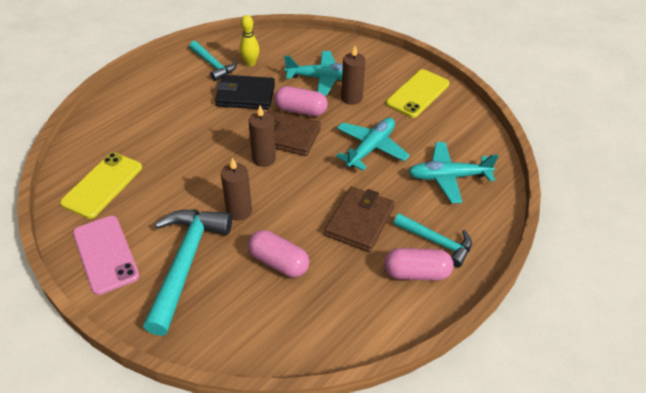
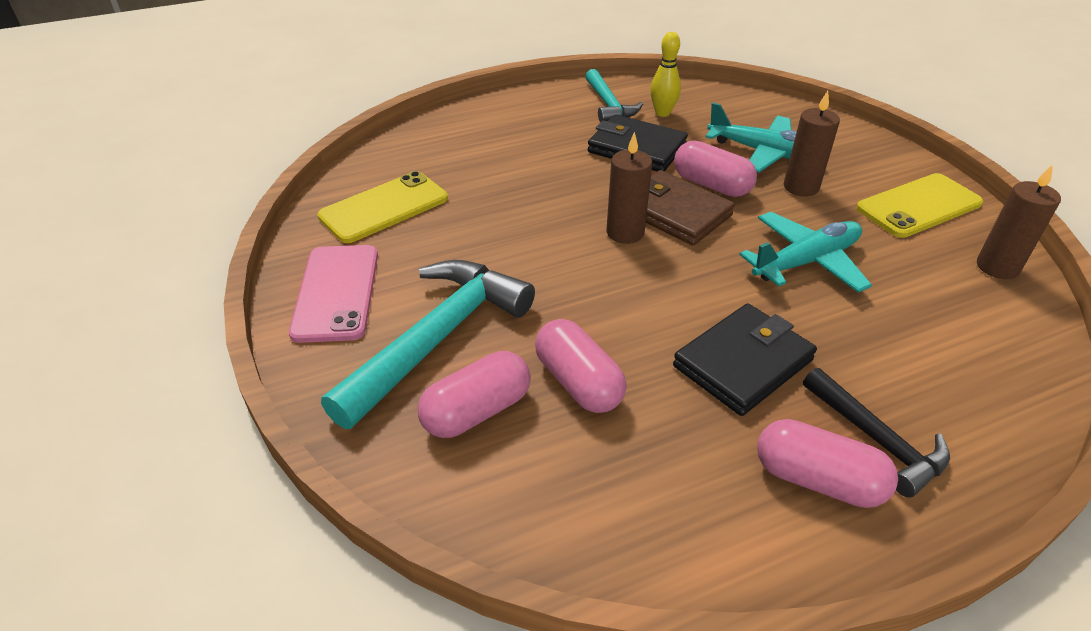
camera: 25 degrees right, 5 degrees down
brown candle [221,158,252,221] -> brown candle moved to [977,164,1061,279]
brown wallet [325,186,395,252] -> black wallet [673,303,817,416]
turquoise hammer [394,213,472,267] -> black hammer [803,368,950,498]
turquoise plane [408,142,498,203] -> none
none -> pink capsule [417,351,531,438]

